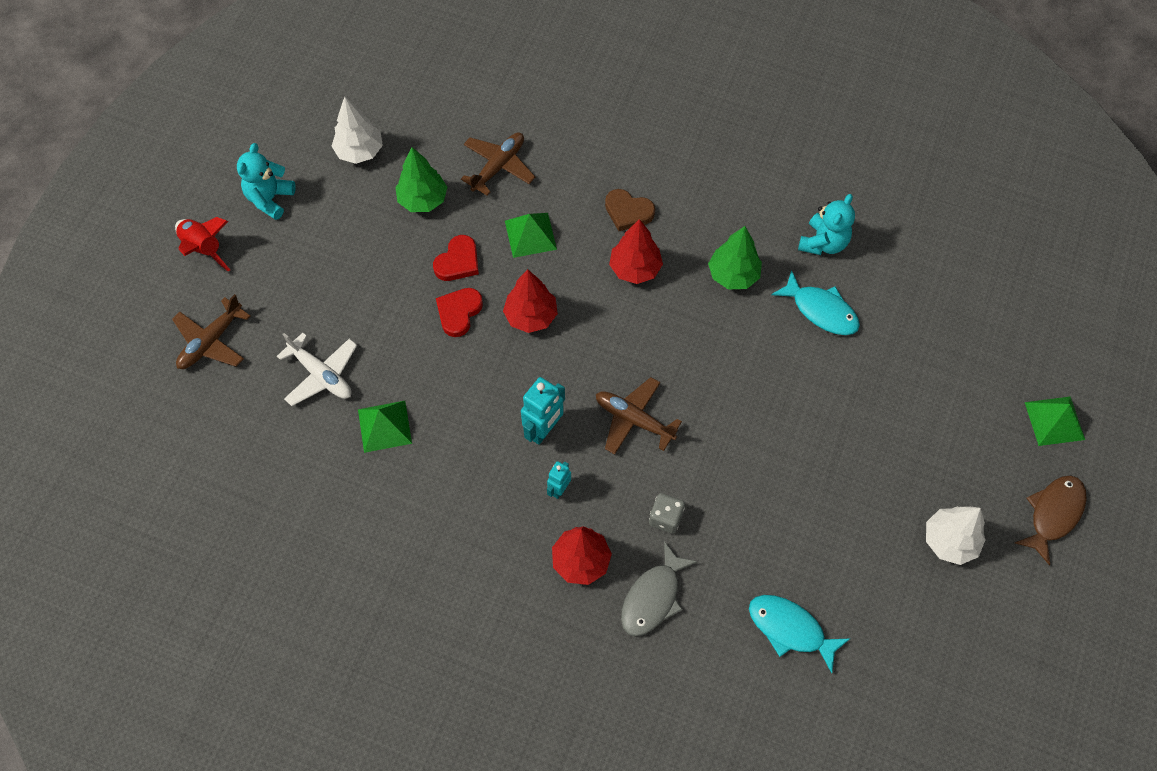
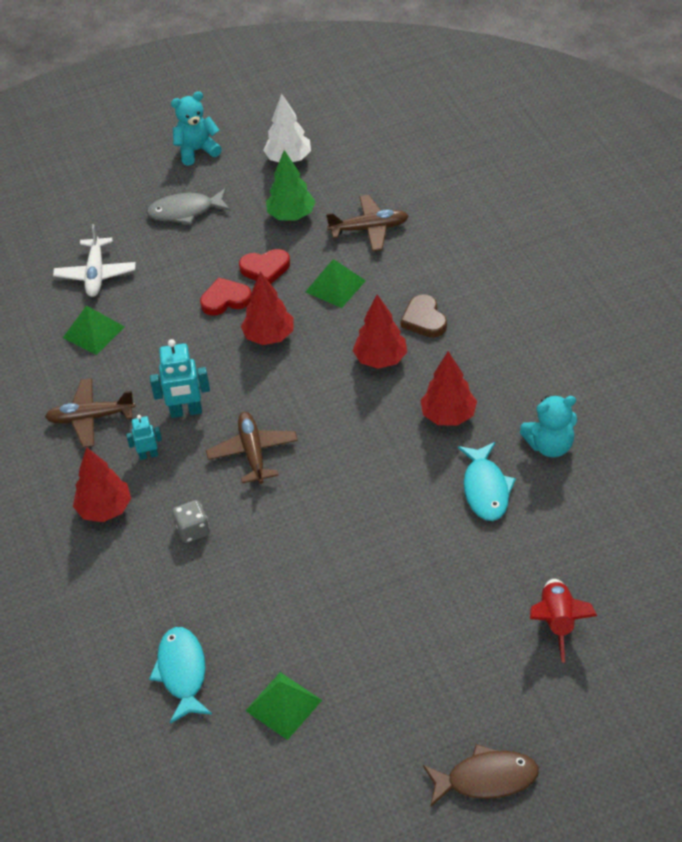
camera: 50 degrees right, 15 degrees down
brown plane [172,294,250,369] -> brown plane moved to [45,378,136,448]
red rocket [175,217,230,272] -> red rocket moved to [530,579,597,662]
grey fish [621,541,698,636] -> grey fish moved to [147,188,231,225]
green tree [708,226,762,289] -> red tree [420,351,477,426]
white tree [926,506,986,565] -> none
green pyramid [1025,396,1085,446] -> green pyramid moved to [245,672,322,740]

